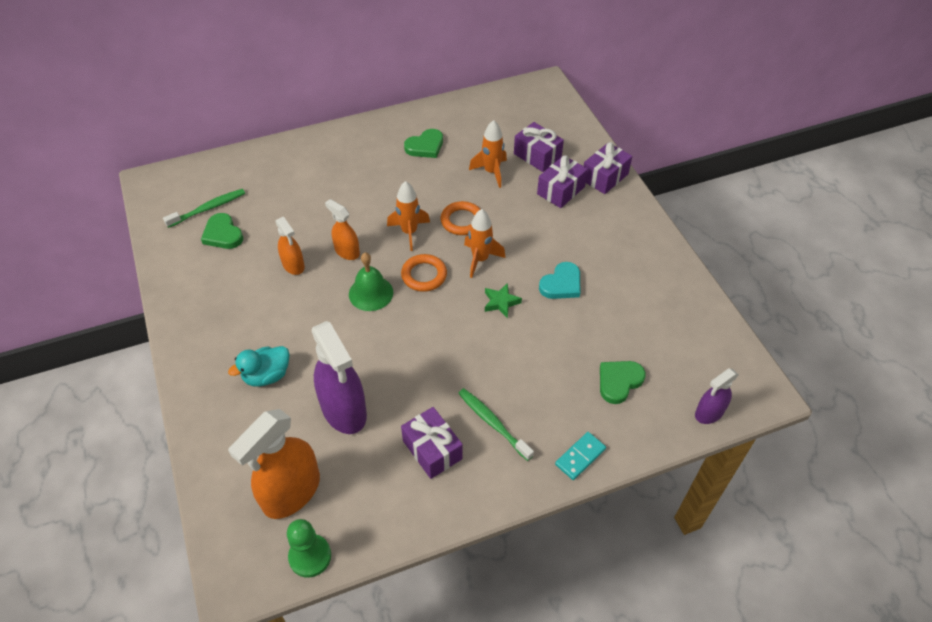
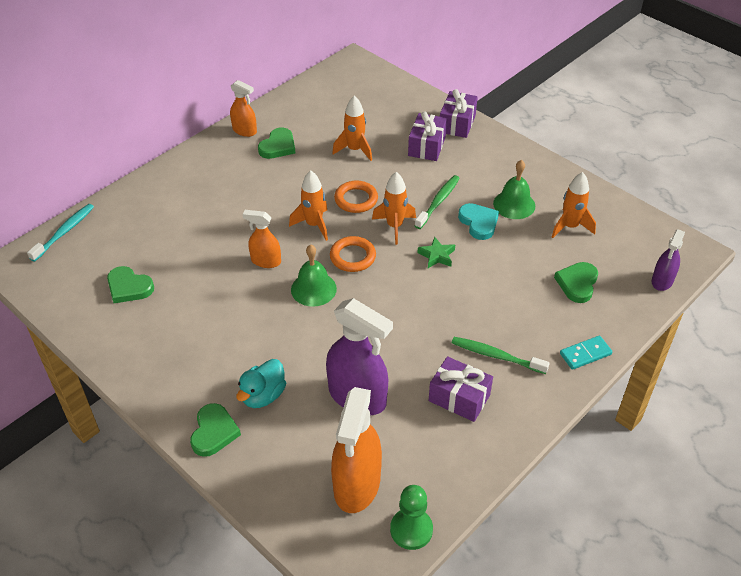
camera: 25 degrees left, 5 degrees down
green toothbrush [163,189,245,228] -> green toothbrush moved to [415,175,460,229]
orange spray bottle [275,217,305,275] -> orange spray bottle moved to [230,80,257,137]
purple gift [514,122,564,172] -> none
turquoise heart [539,262,580,299] -> turquoise heart turned 45 degrees counterclockwise [458,203,499,240]
turquoise domino [555,432,606,480] -> turquoise domino turned 45 degrees clockwise [560,335,612,370]
none -> turquoise toothbrush [27,204,94,262]
none -> green heart [190,403,241,457]
none -> green bell [493,160,535,219]
none -> orange rocket [552,172,596,238]

